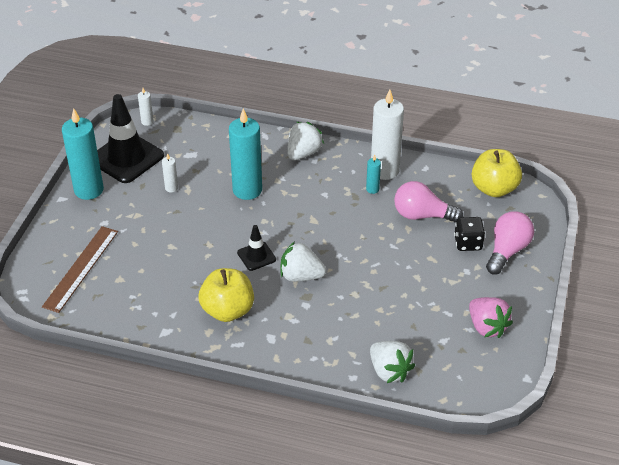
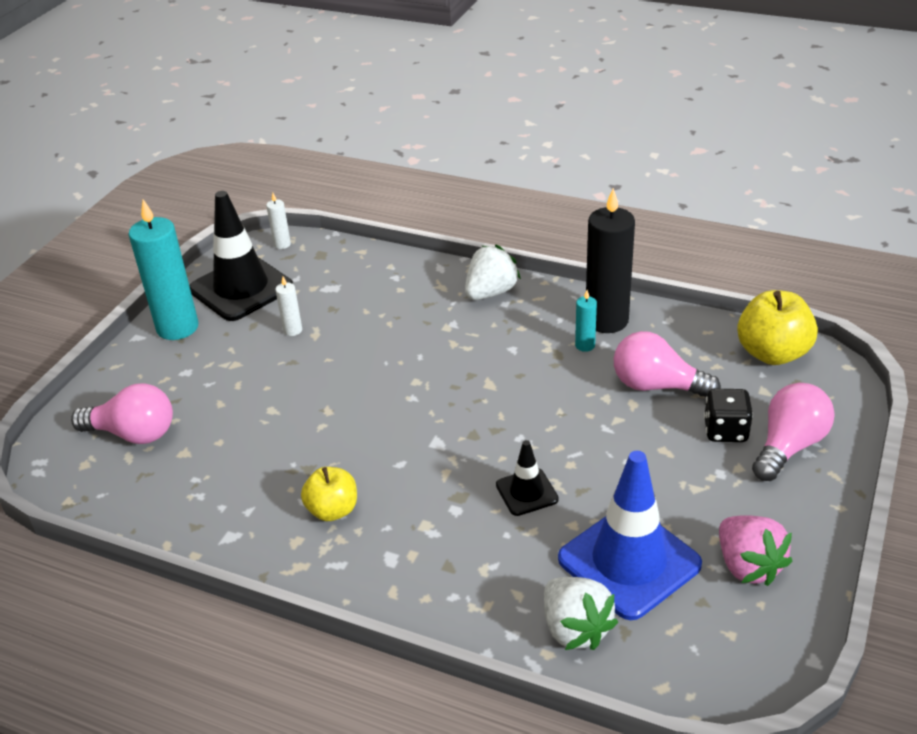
camera: 10 degrees right, 5 degrees down
brown ruler [42,226,118,313] -> pink light bulb [71,383,173,444]
yellow apple [199,268,254,322] -> yellow apple [301,467,357,521], size x0.65
turquoise candle [229,109,262,200] -> none
black traffic cone [237,225,276,271] -> black traffic cone moved to [496,440,559,516]
white strawberry [280,241,326,282] -> none
white candle [371,90,404,180] -> black candle [586,188,635,333]
none -> blue traffic cone [558,451,702,620]

